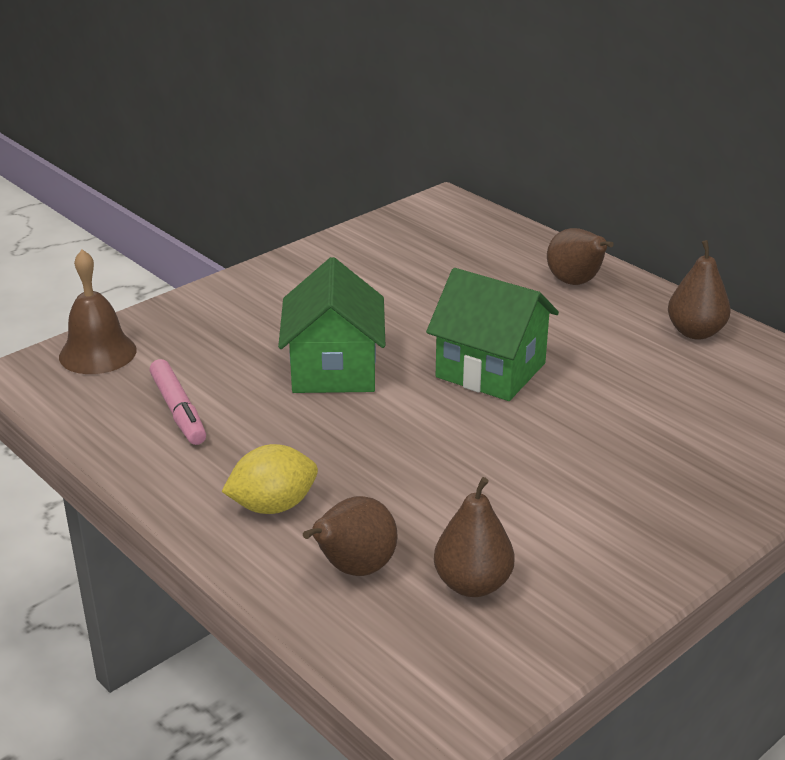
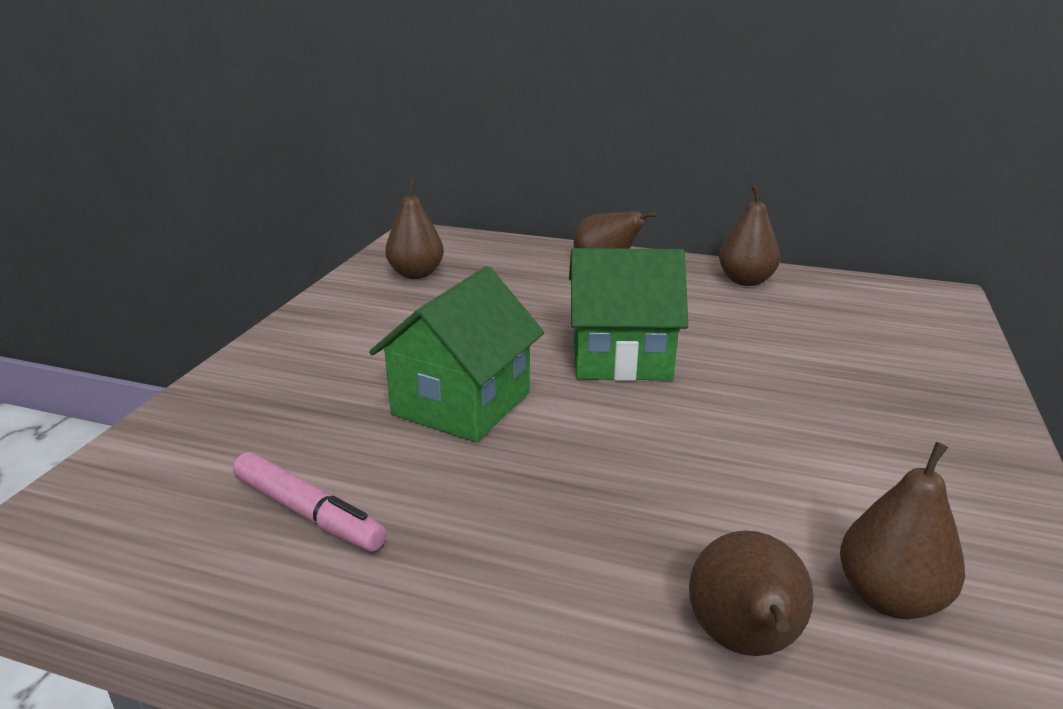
camera: 30 degrees left, 5 degrees down
brown bell [59,249,137,374] -> none
yellow lemon [221,444,318,514] -> none
green house [278,257,385,393] -> green house turned 60 degrees clockwise [369,266,544,442]
none -> brown pear [385,179,444,279]

